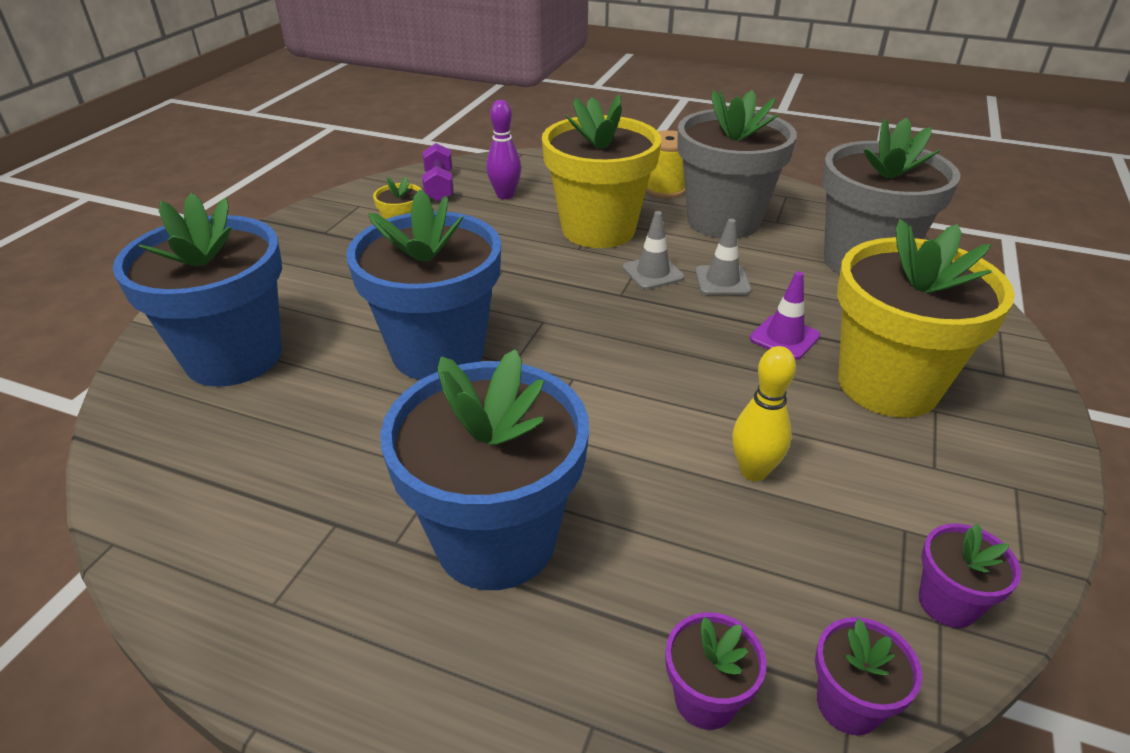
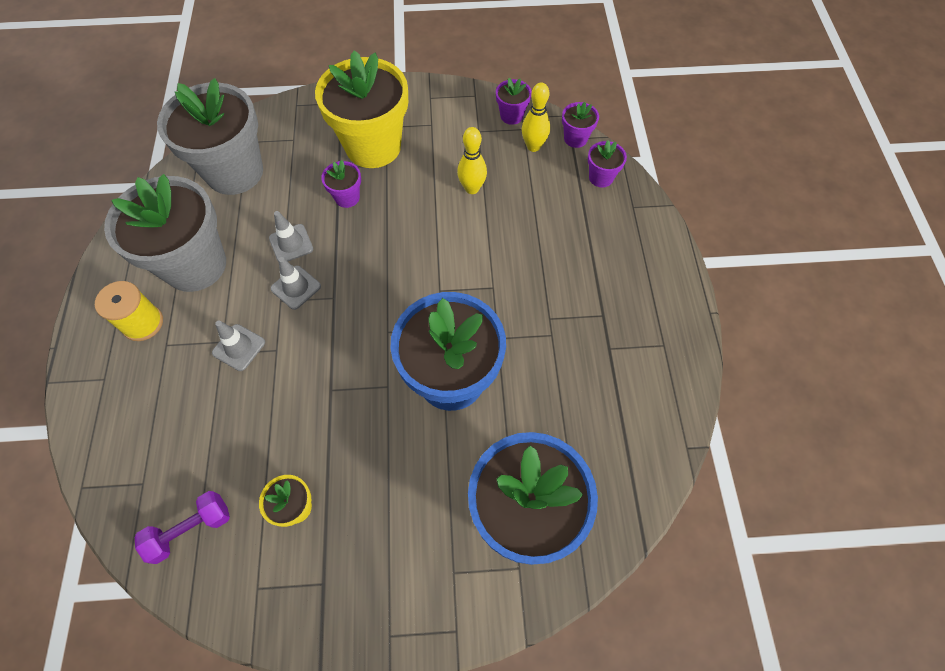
camera: 115 degrees left, 25 degrees up
blue flower pot [380,349,589,590] -> none
purple bowling pin [486,100,521,199] -> none
yellow flower pot [542,94,661,248] -> grey traffic cone [212,321,265,371]
purple traffic cone [750,272,820,360] -> purple flower pot [321,160,361,208]
none -> yellow bowling pin [522,82,550,152]

